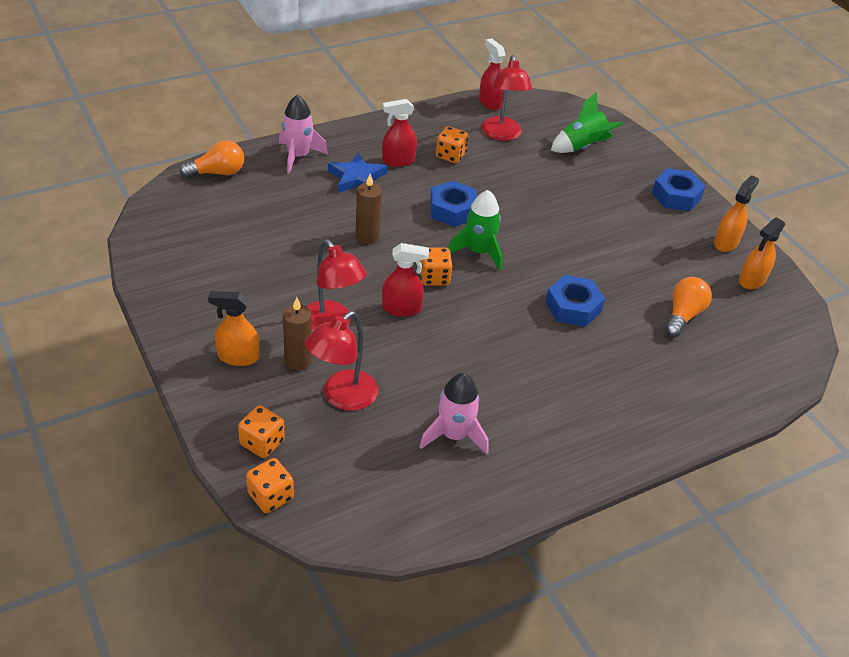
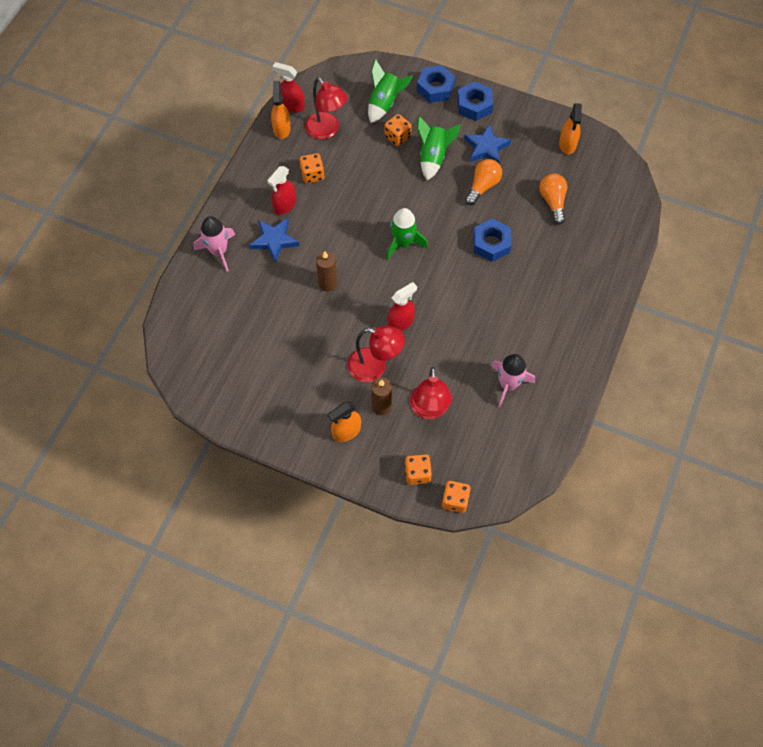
camera: 35 degrees left, 20 degrees up
orange light bulb [179,140,244,178] -> orange light bulb moved to [465,159,502,205]
orange dice [420,248,452,286] -> orange dice moved to [384,114,412,146]
blue nut [430,181,477,227] -> blue nut moved to [417,65,455,103]
orange spray bottle [714,175,759,252] -> orange spray bottle moved to [271,81,291,139]
none -> green rocket [417,116,461,181]
none -> blue star [464,124,511,163]

